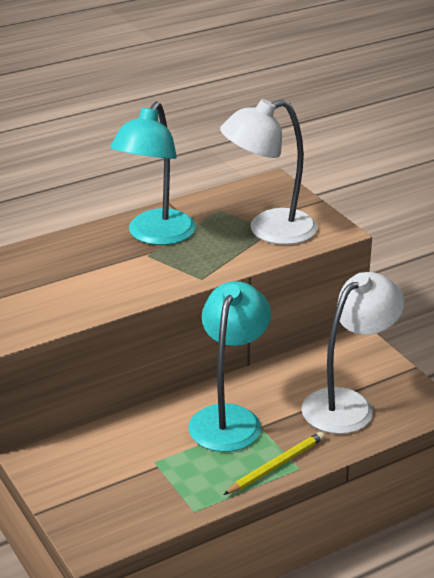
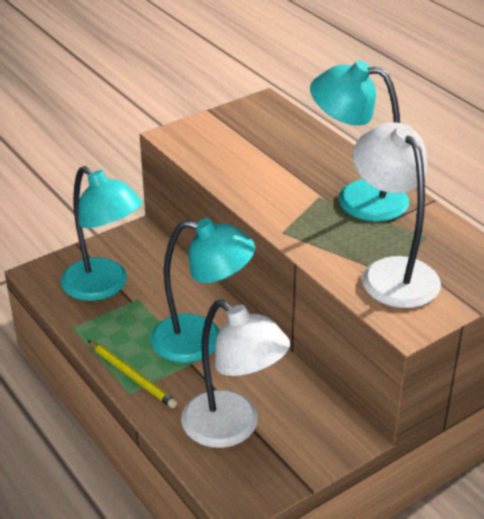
camera: 85 degrees right, 5 degrees up
none -> turquoise lamp [61,166,142,301]

